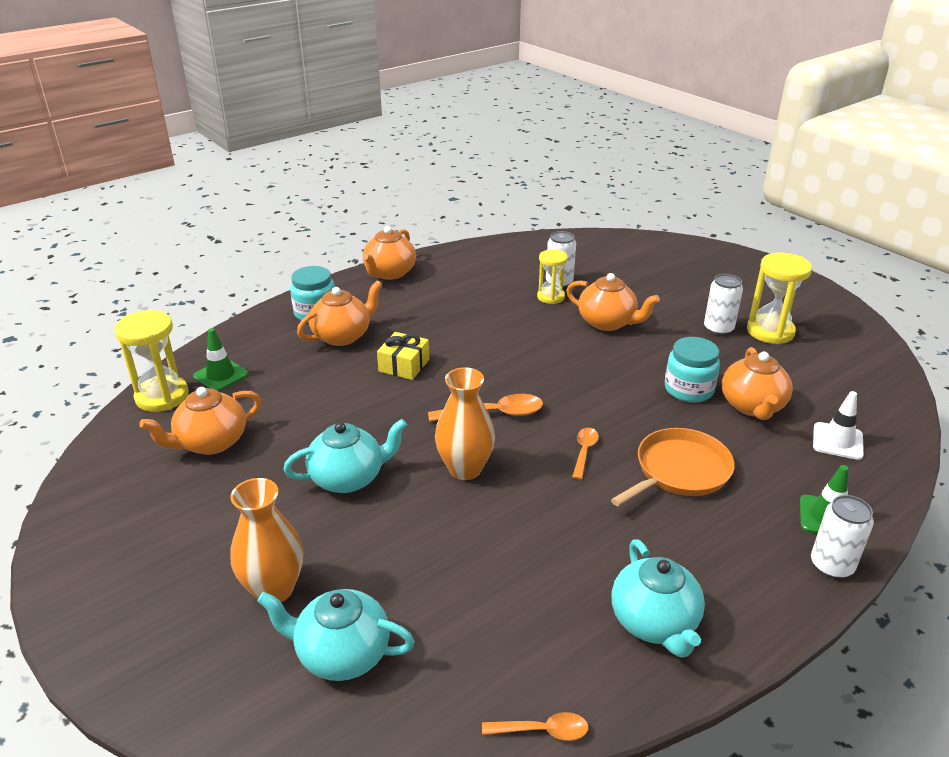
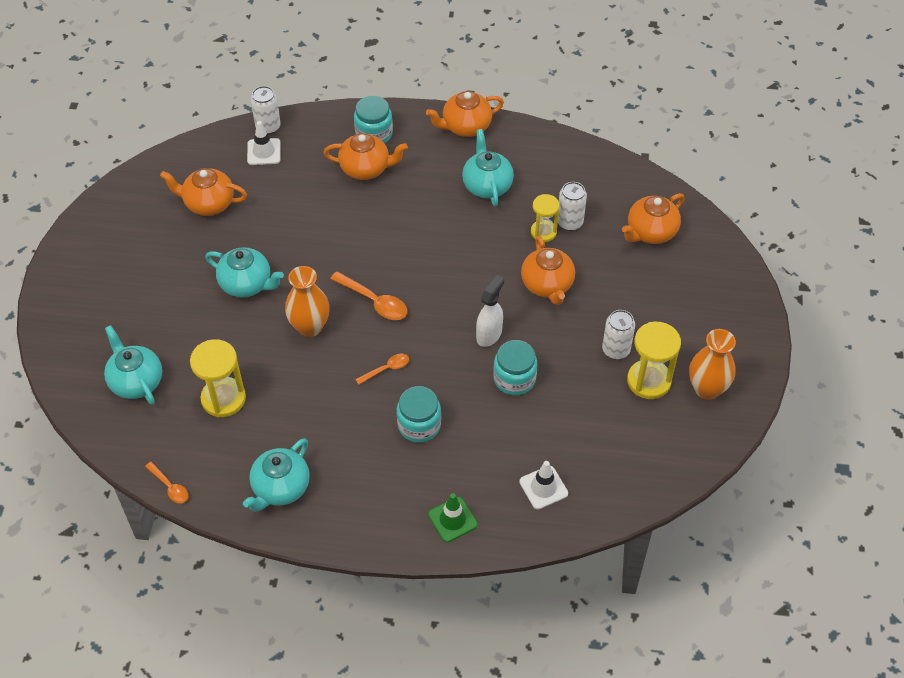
camera: 45 degrees right, 20 degrees up
yellow hourglass [114,310,189,412] -> yellow hourglass moved to [190,339,246,417]
green traffic cone [193,328,249,391] -> white traffic cone [247,121,281,165]
orange vase [230,478,303,602] -> orange vase moved to [689,329,736,400]
yellow gift [377,332,429,380] -> none
orange pan [611,428,735,506] -> turquoise jar [397,386,441,442]
orange teapot [722,347,793,420] -> orange teapot moved to [622,193,685,244]
white can [811,495,874,579] -> white can moved to [251,86,281,134]
none -> turquoise teapot [462,129,514,206]
none -> white spray bottle [476,275,504,347]

